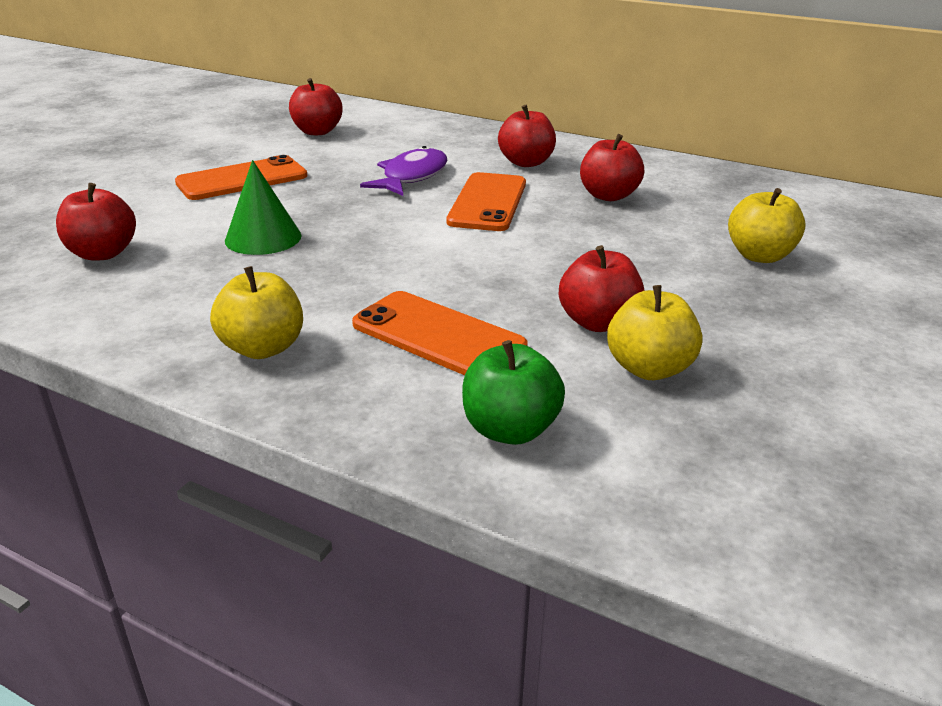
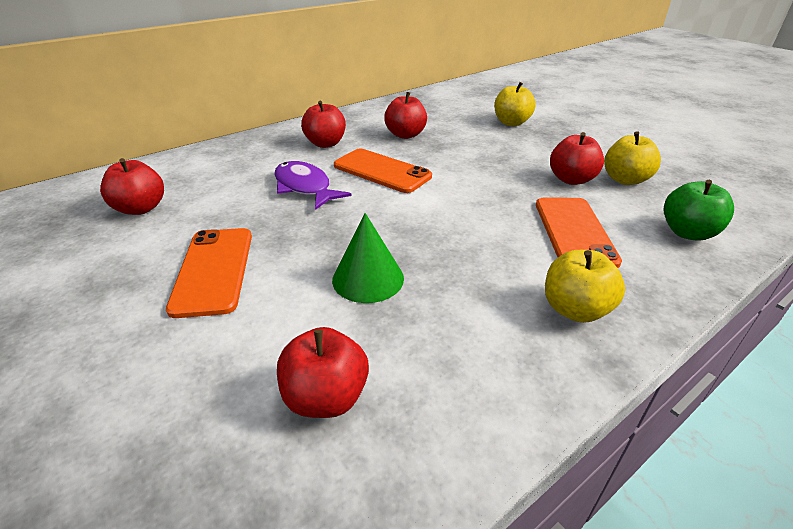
camera: 65 degrees left, 5 degrees up
orange phone [352,291,528,375] -> orange phone turned 60 degrees counterclockwise [536,197,622,268]

